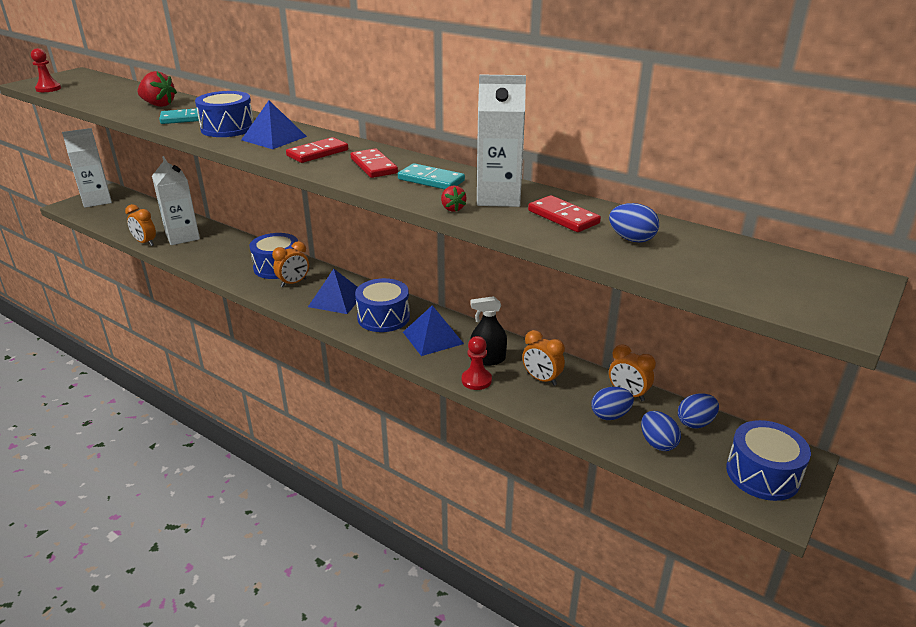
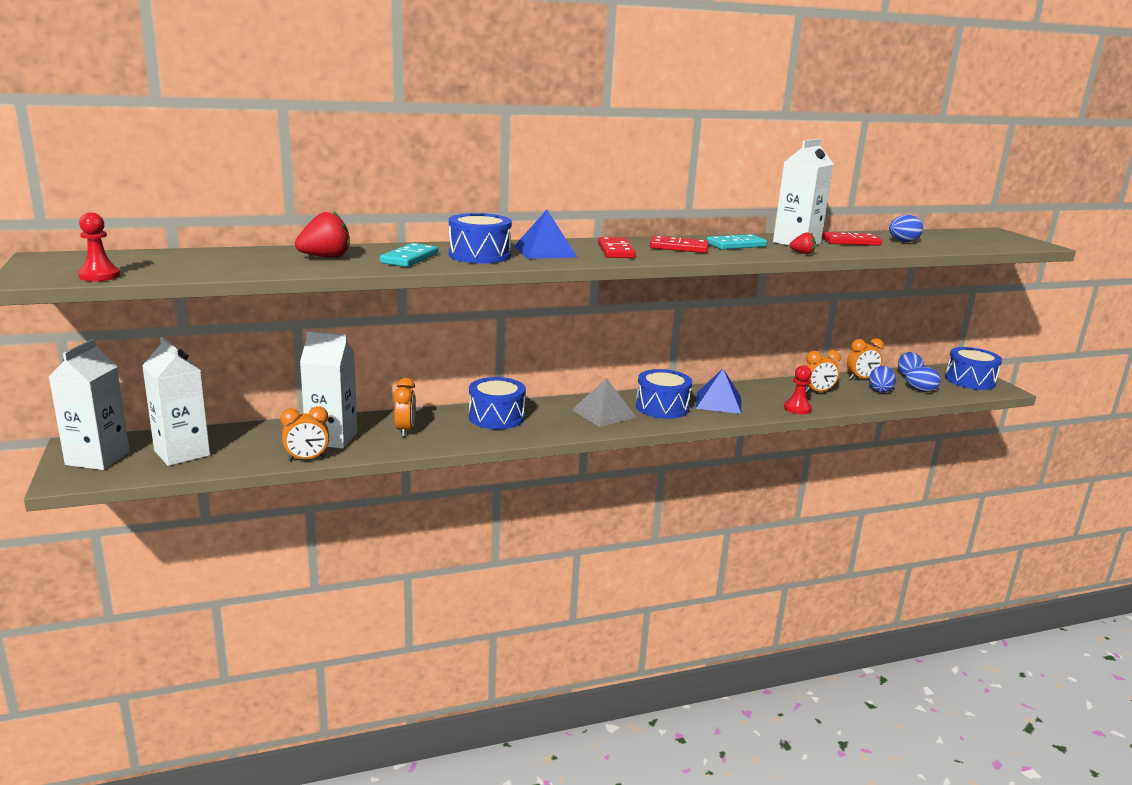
camera: 55 degrees left, 10 degrees down
orange clock [272,241,309,287] -> orange clock moved to [394,378,416,437]
blue pyramid [308,269,358,314] -> grey pyramid [572,378,636,427]
black spray bottle [470,296,507,366] -> none
none -> white carton [142,337,210,466]

